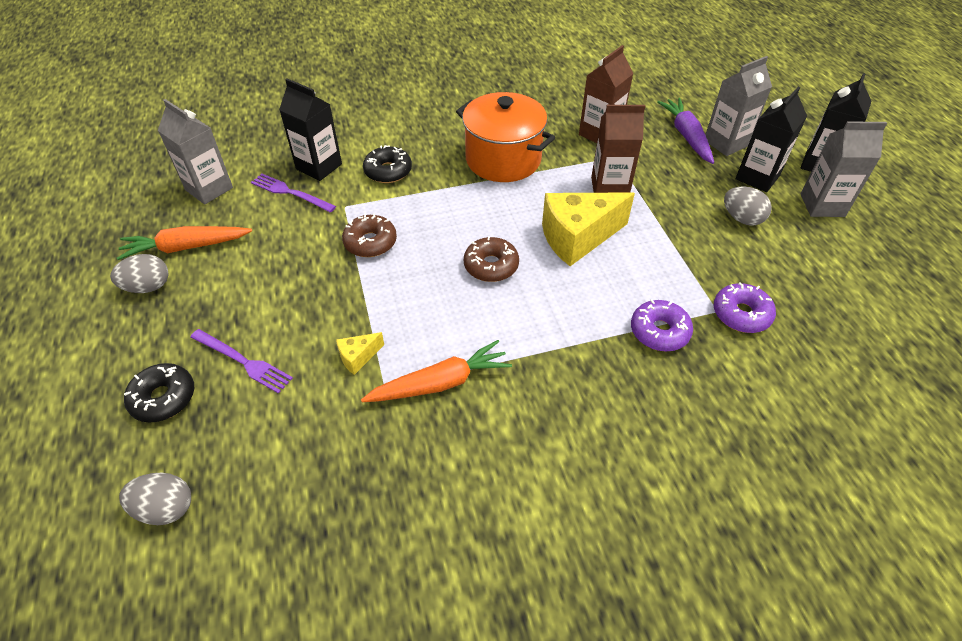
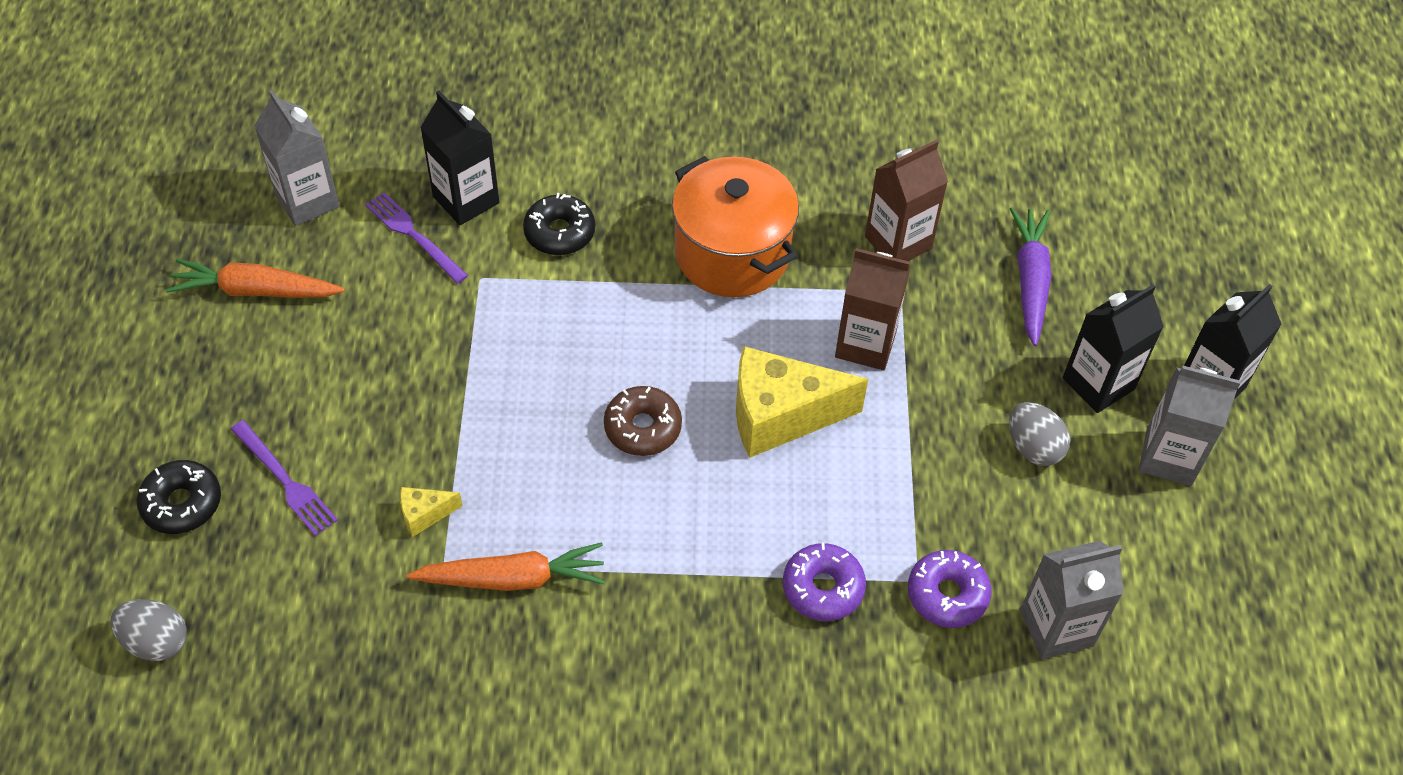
camera: 15 degrees right, 5 degrees up
grey egg [110,254,168,293] -> none
brown donut [342,213,397,257] -> none
grey carton [706,56,772,156] -> grey carton moved to [1020,541,1124,660]

